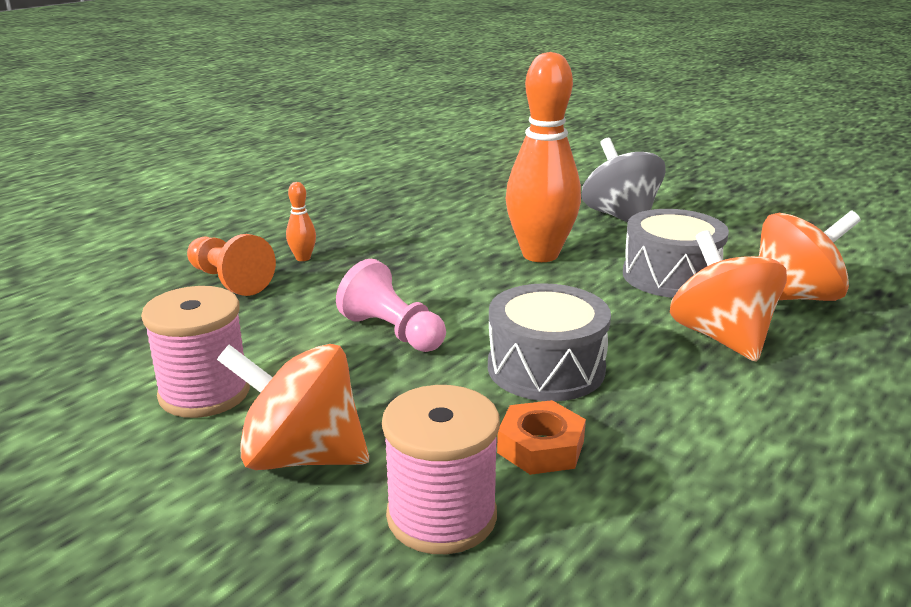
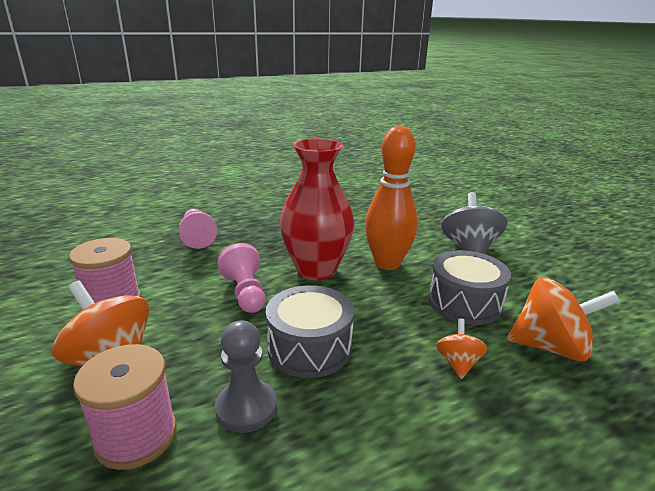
camera: 25 degrees right, 0 degrees up
orange pawn [187,234,276,296] -> pink pawn [179,209,217,249]
orange bowling pin [286,182,316,261] -> none
orange nut [497,400,586,475] -> grey pawn [215,321,277,433]
orange spinning top [670,230,787,362] -> orange spinning top [436,319,488,379], size x0.53
none -> red vase [280,138,354,281]

